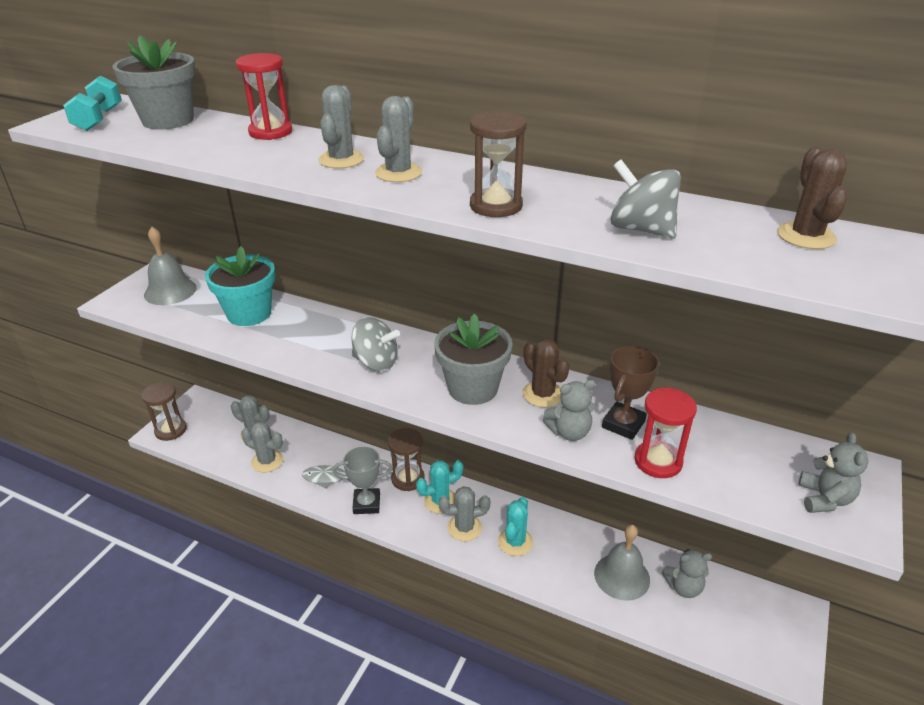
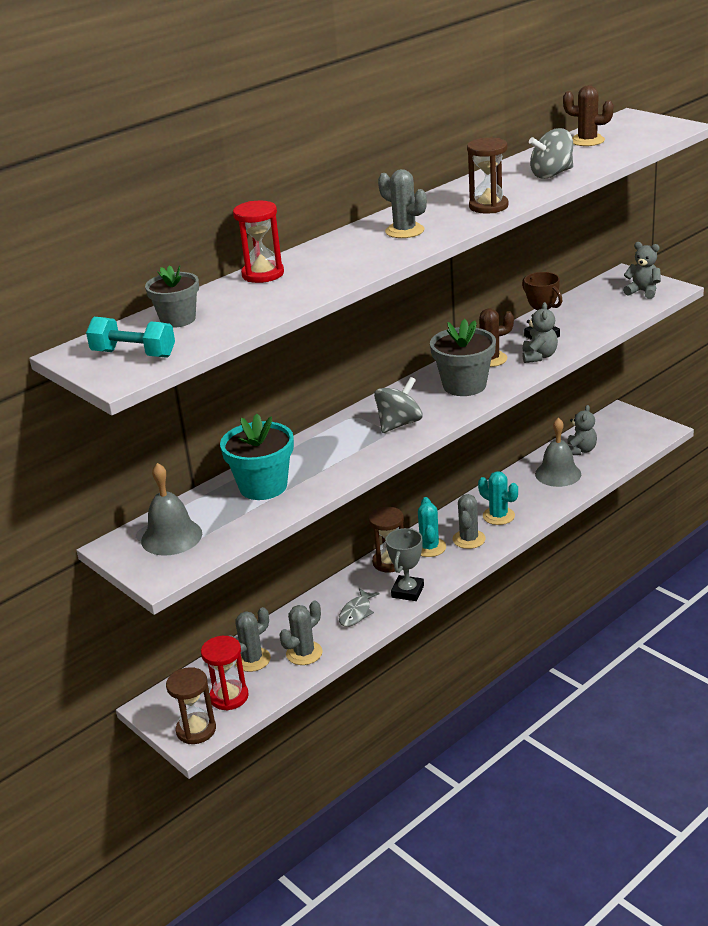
camera: 65 degrees left, 5 degrees down
grey flower pot [112,35,196,130] -> grey flower pot [145,265,199,328], size x0.65
grey cactus [318,85,364,168] -> none
red hourglass [634,387,697,478] -> red hourglass moved to [201,636,249,711]

